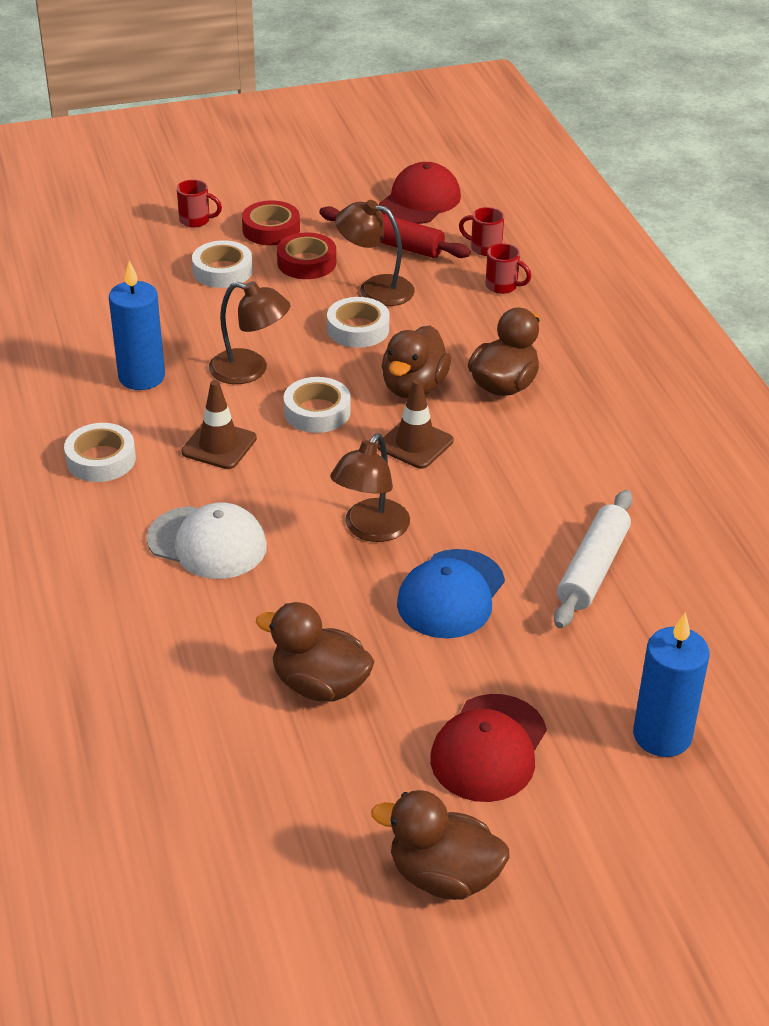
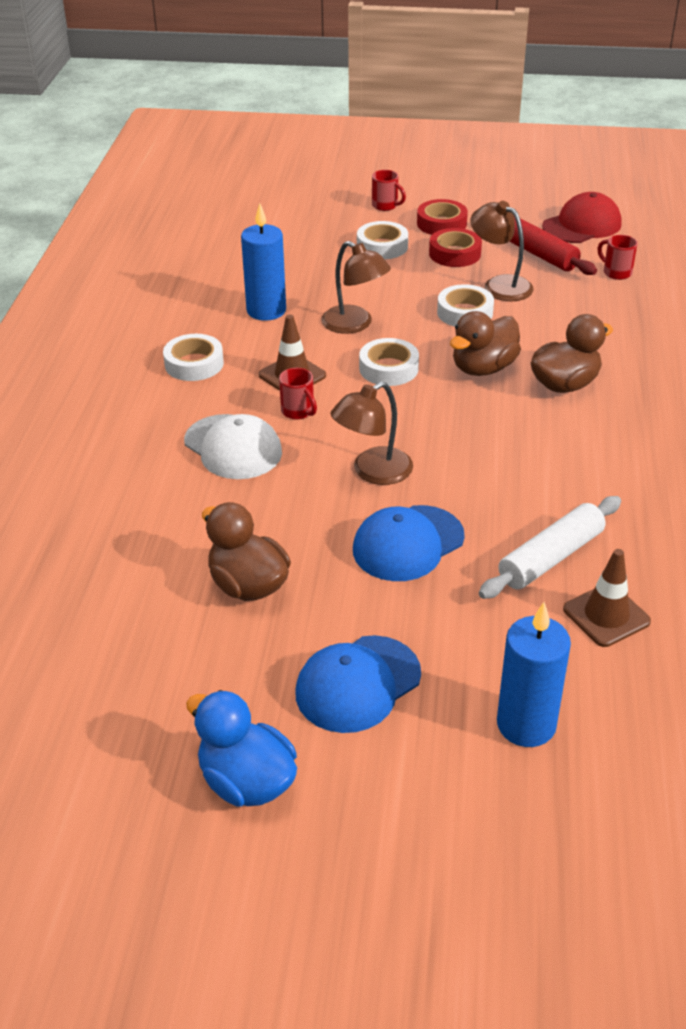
camera: 25 degrees right, 0 degrees up
brown duck [371,790,510,900] -> blue duck [186,690,297,807]
brown traffic cone [377,379,453,469] -> brown traffic cone moved to [563,549,651,647]
red cap [430,694,547,802] -> blue cap [295,635,421,733]
red mug [486,243,531,294] -> red mug moved to [279,368,317,420]

